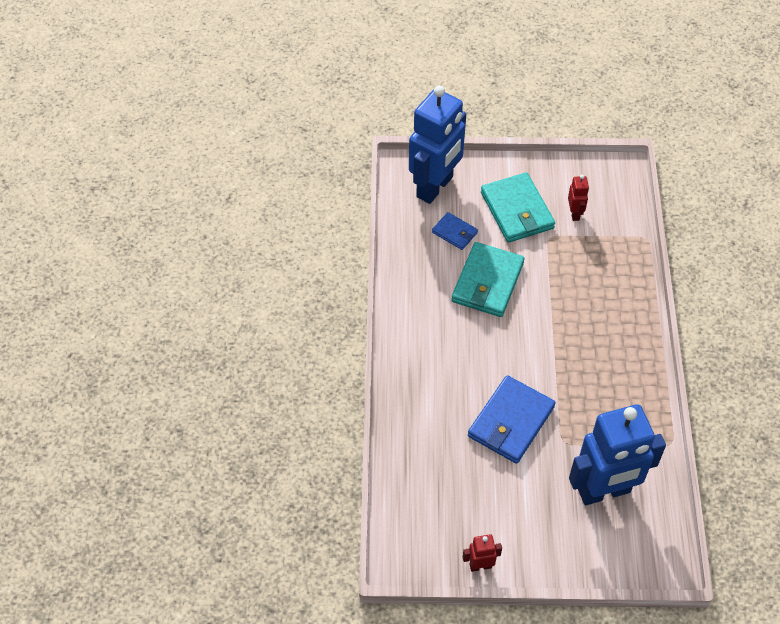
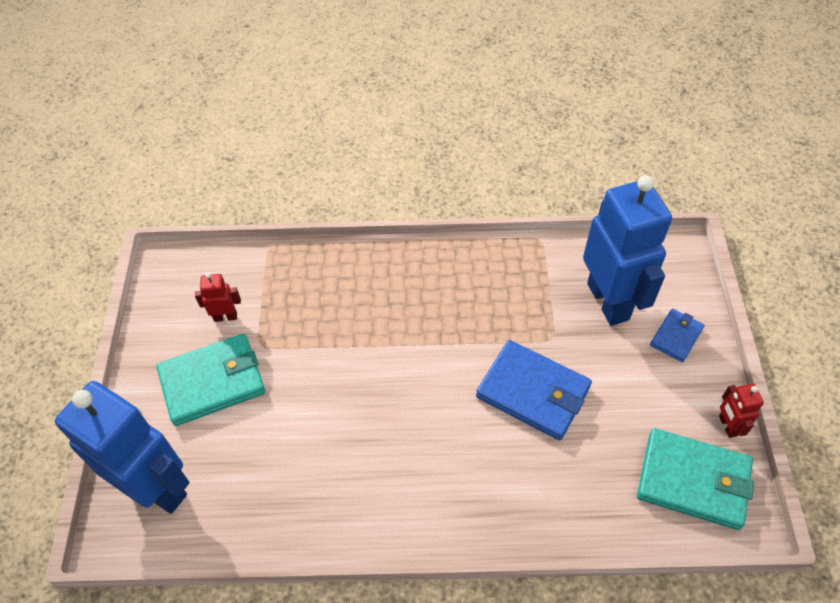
camera: 90 degrees left, 0 degrees up
blue wallet [432,212,478,250] -> blue wallet moved to [650,309,704,362]
turquoise wallet [451,242,525,317] -> turquoise wallet moved to [637,428,754,530]

